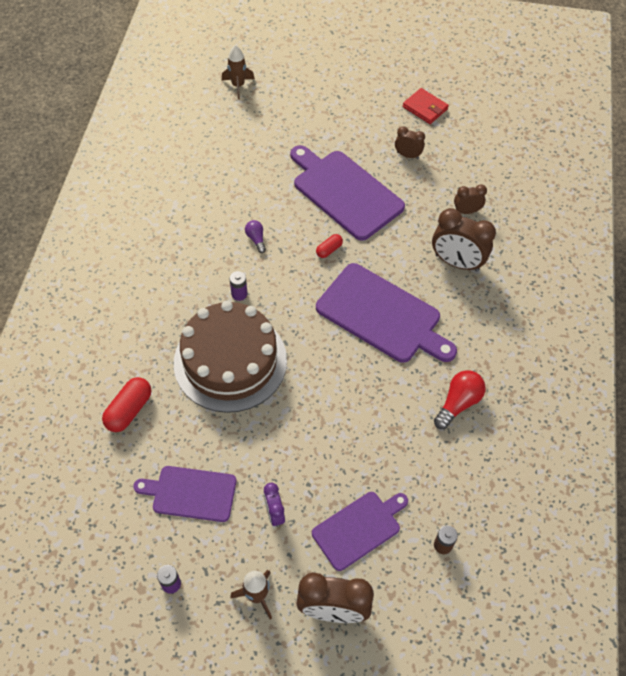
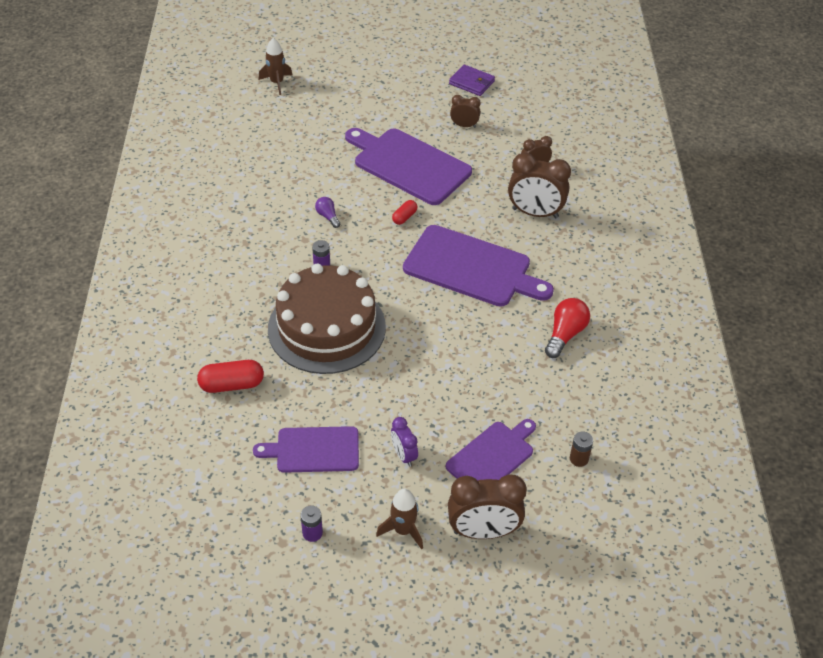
camera: 10 degrees left, 10 degrees down
red capsule [102,377,151,432] -> red capsule turned 60 degrees clockwise [197,360,264,393]
red wallet [403,88,449,124] -> purple wallet [449,65,495,96]

